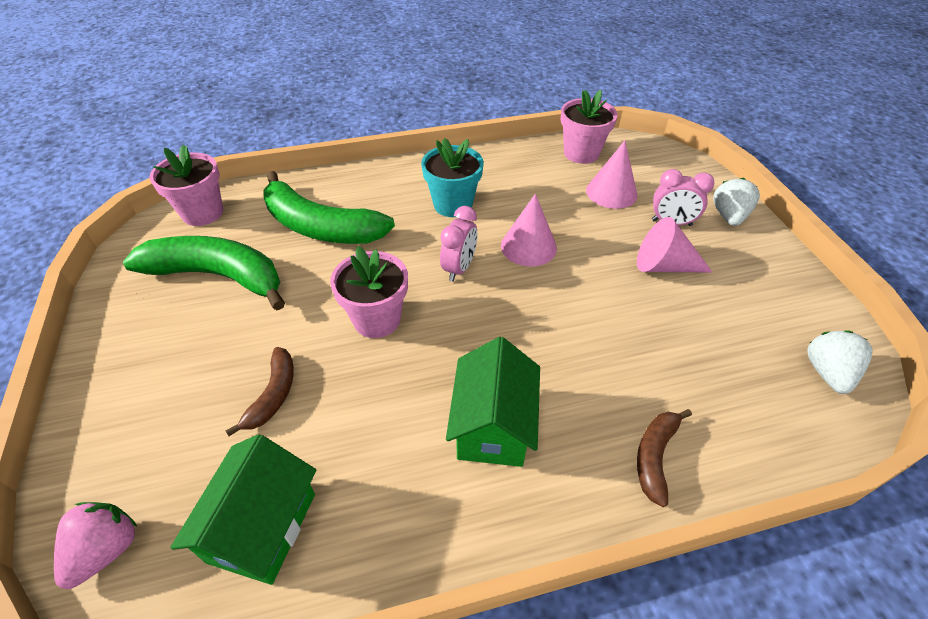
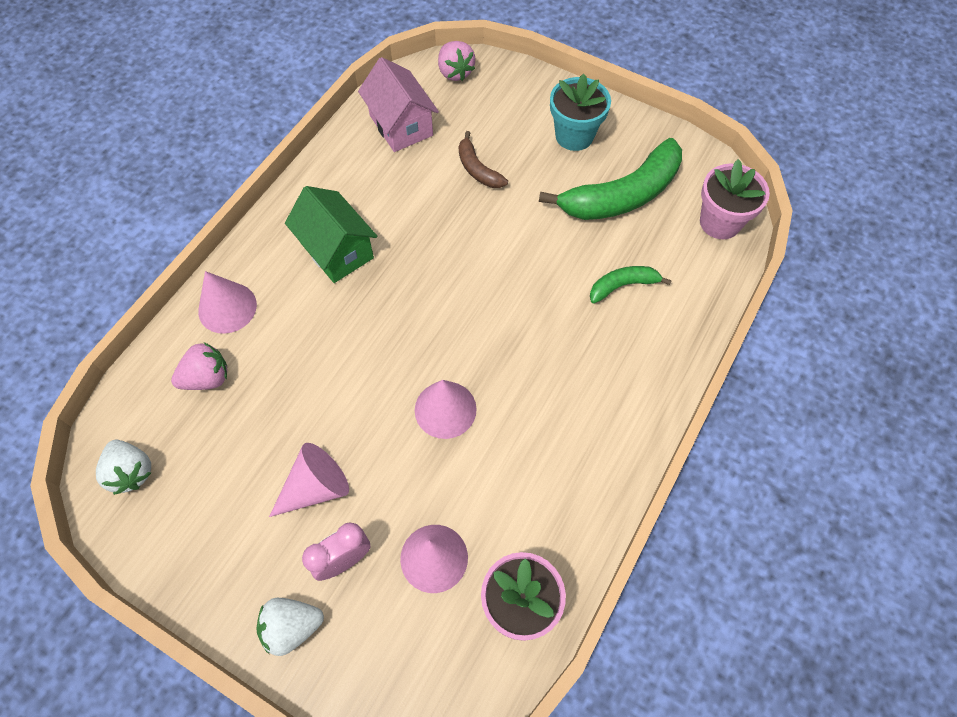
camera: 135 degrees right, 15 degrees up
green house [170,434,316,585] -> pink house [358,57,439,152]
green banana [263,171,395,244] -> green banana [590,266,672,303], size x0.50
pink flower pot [330,246,408,338] -> none
turquoise flower pot [421,138,484,217] -> turquoise flower pot moved to [550,74,611,151]
pink clock [440,206,478,282] -> none
brown banana [637,409,692,507] -> pink cone [198,271,257,334]
white strawberry [713,178,760,226] -> white strawberry turned 105 degrees clockwise [256,598,324,656]
none -> pink strawberry [171,342,227,390]

